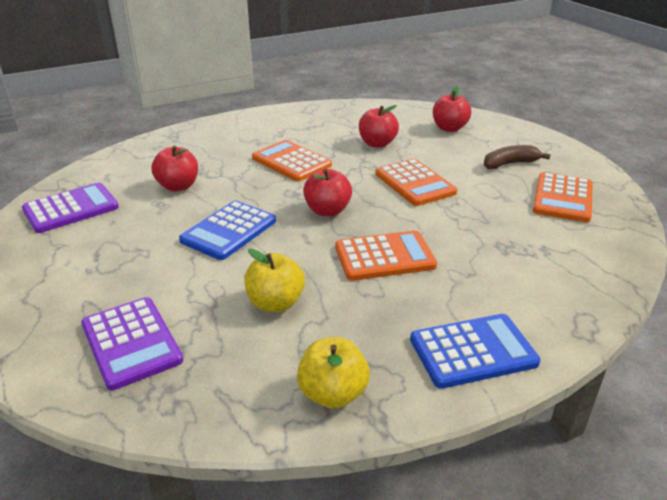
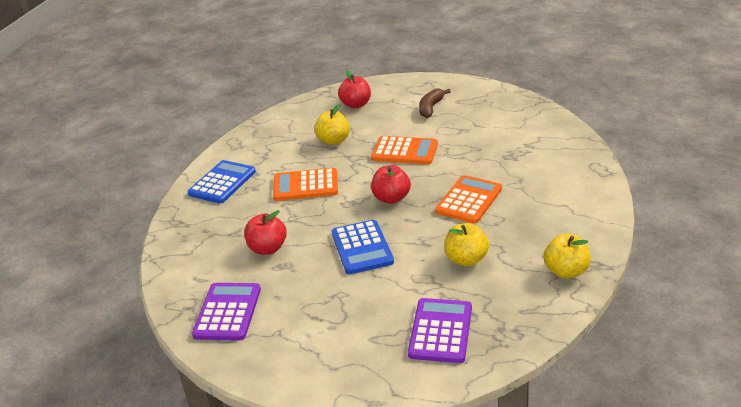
camera: 45 degrees left, 0 degrees up
purple calculator [81,297,183,390] -> purple calculator turned 90 degrees counterclockwise [408,298,472,363]
red apple [359,105,399,148] -> yellow apple [314,104,350,145]
blue calculator [410,314,541,389] -> blue calculator moved to [187,160,256,204]
orange calculator [533,172,593,222] -> none

